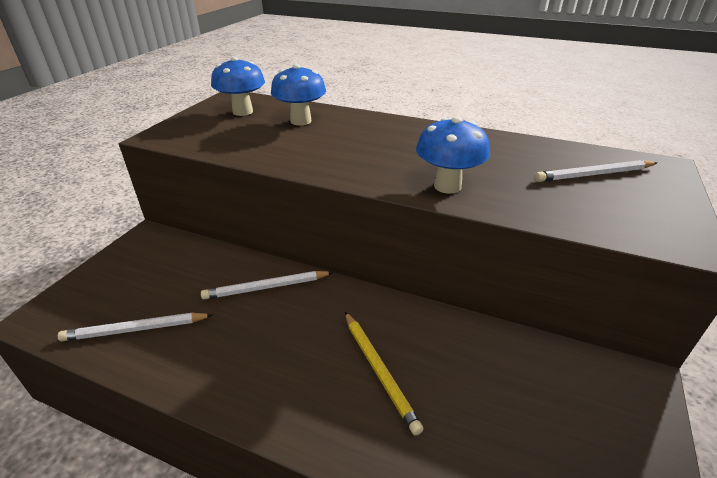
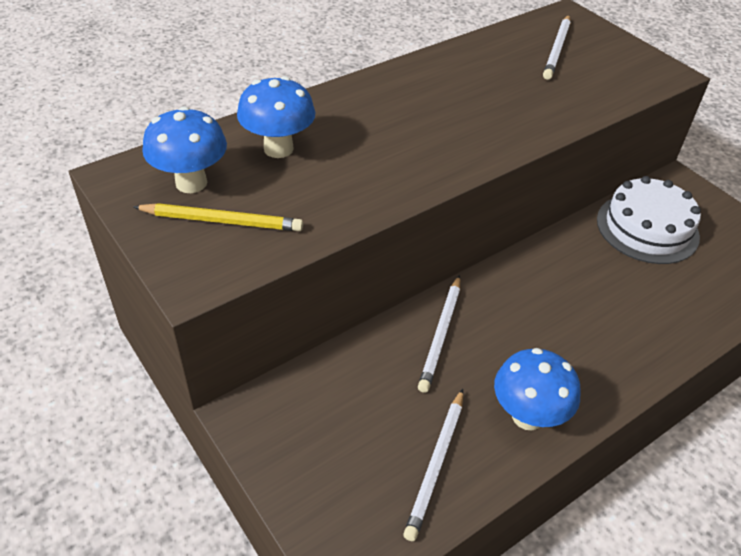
camera: 60 degrees left, 10 degrees up
yellow pencil [345,312,424,436] -> yellow pencil moved to [133,203,303,231]
blue mushroom [416,116,490,194] -> blue mushroom moved to [494,348,581,430]
none -> white cake [597,176,701,264]

